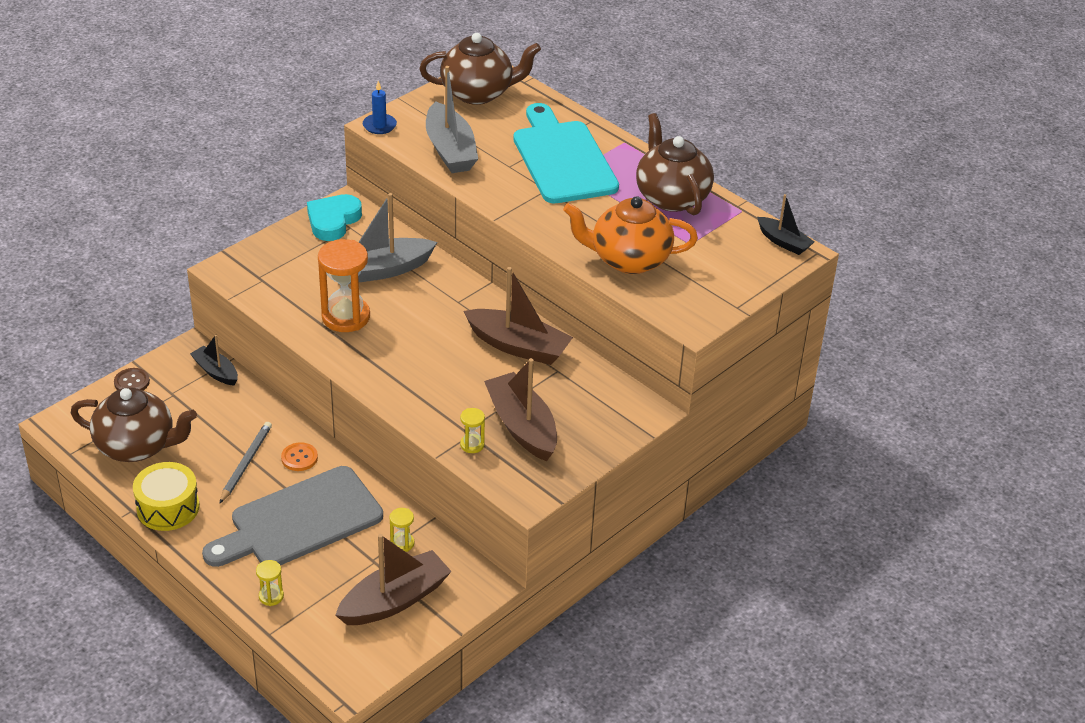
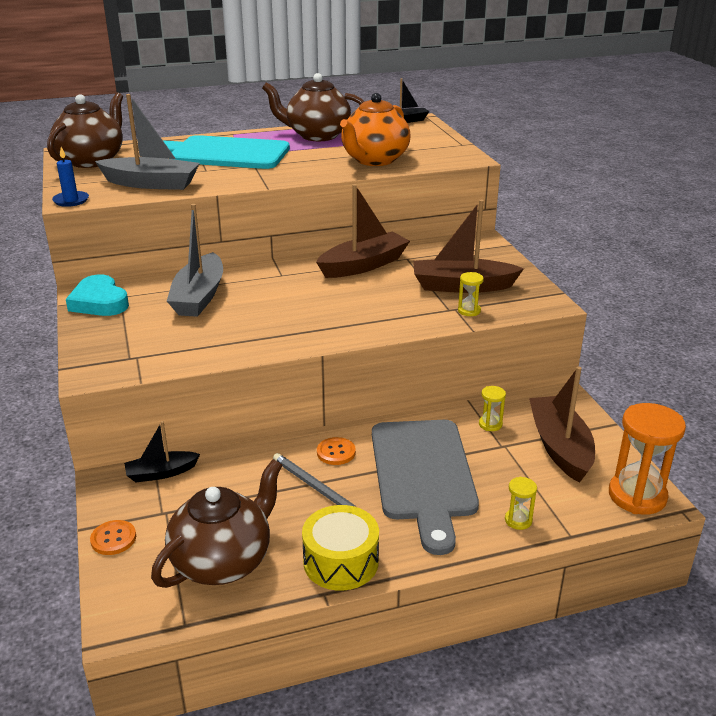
camera: 60 degrees left, 10 degrees down
brown button [114,368,150,391] -> orange button [90,520,136,555]
orange hourglass [318,239,370,332] -> orange hourglass moved to [609,403,686,515]

